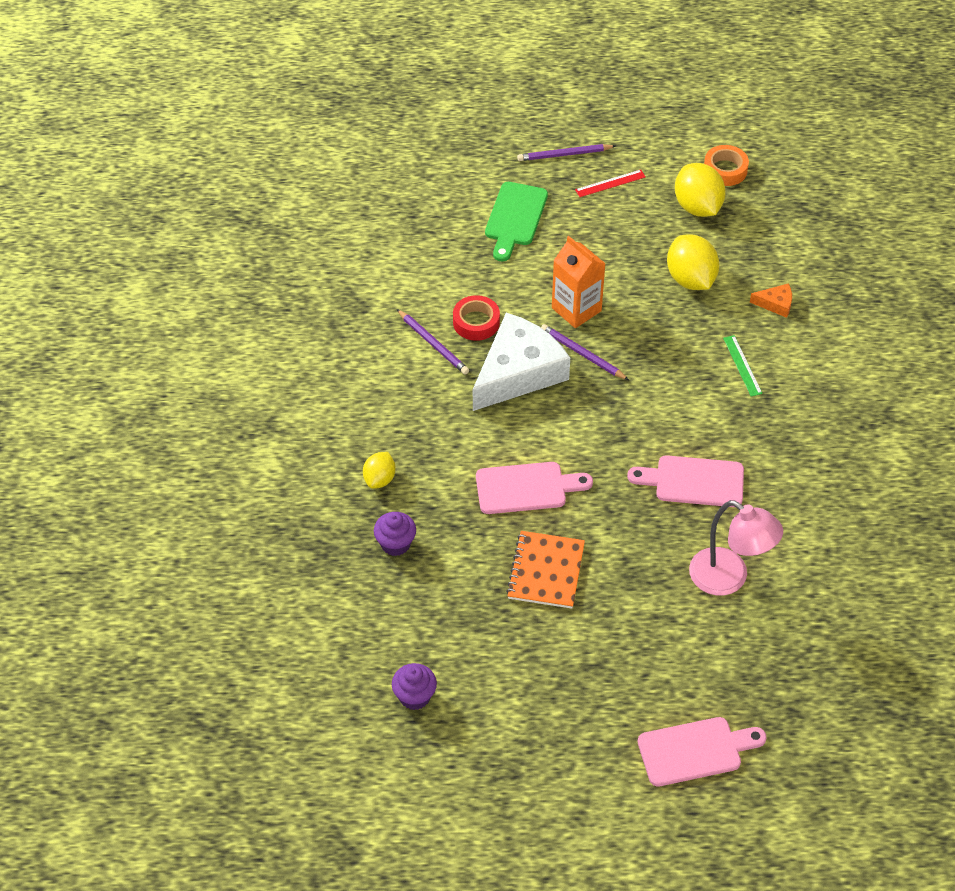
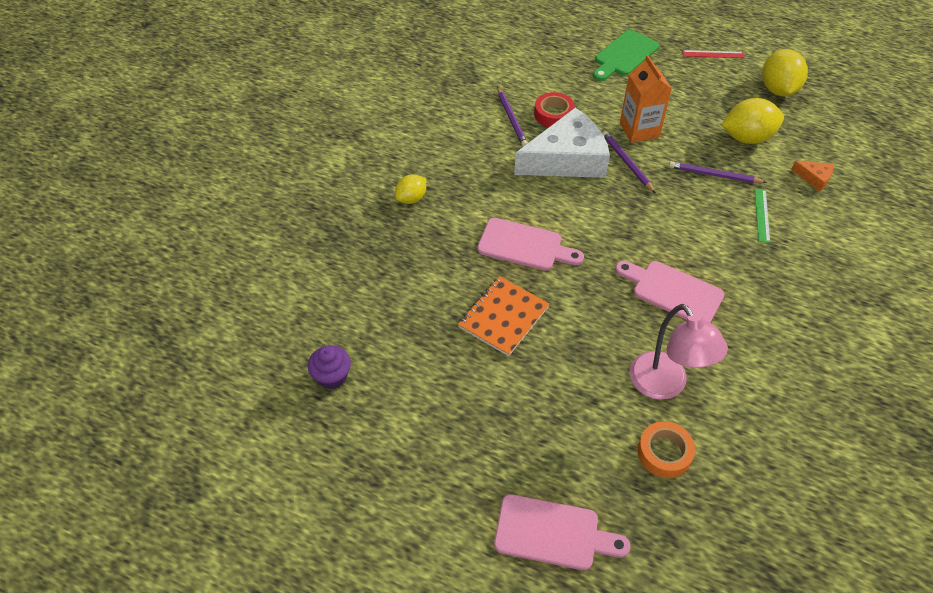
camera: 25 degrees right, 0 degrees up
purple cupcake [374,512,416,556] -> none
purple pencil [517,144,616,161] -> purple pencil moved to [669,161,767,183]
yellow lemon [667,234,719,290] -> yellow lemon turned 75 degrees clockwise [722,98,784,144]
orange tape [704,145,749,186] -> orange tape moved to [638,421,695,478]

